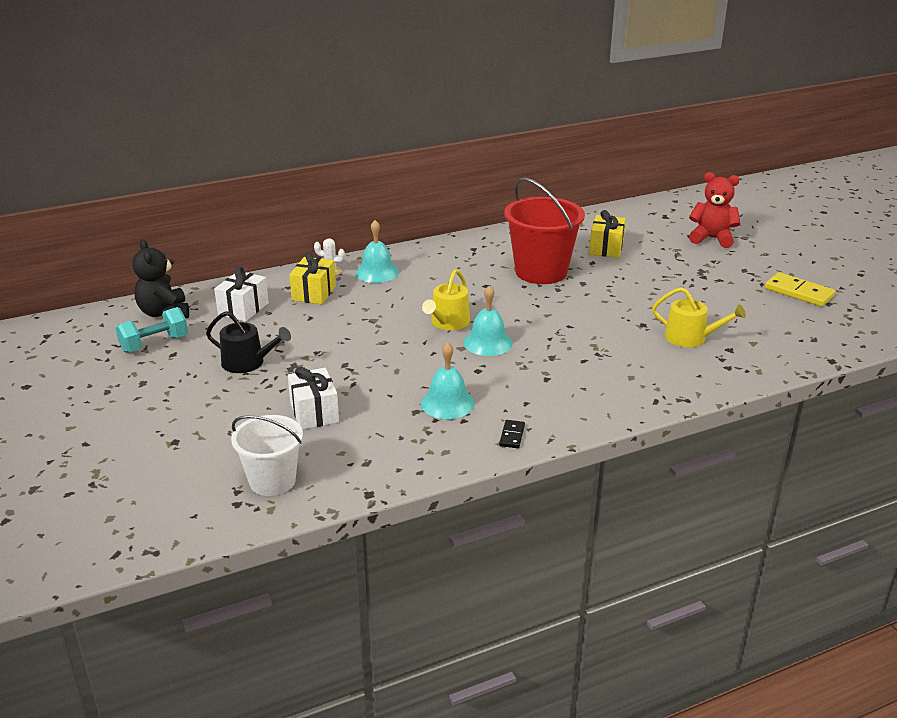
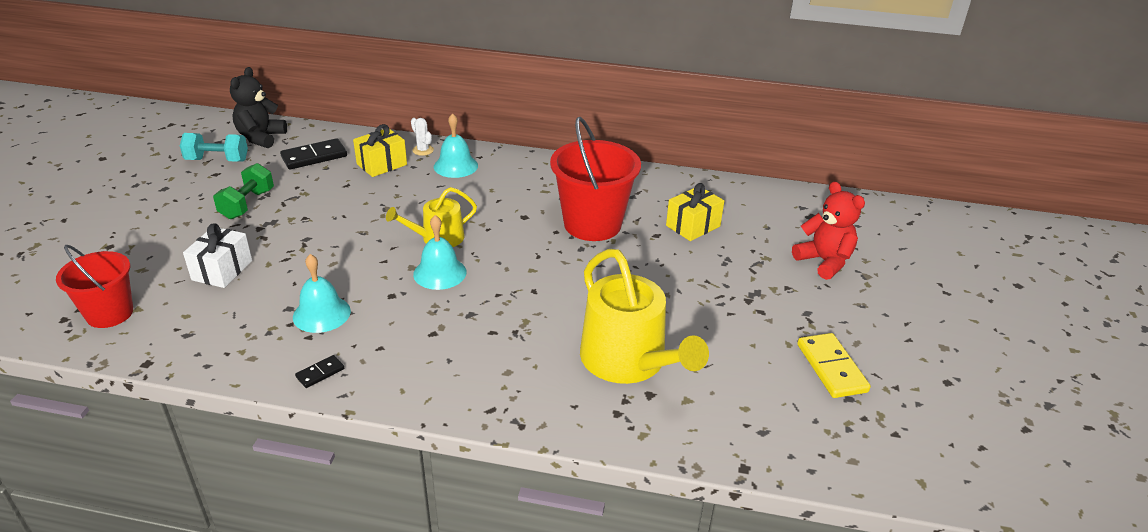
camera: 35 degrees right, 5 degrees up
black watering can [206,311,291,373] -> green dumbbell [213,163,274,219]
white gift [214,267,269,322] -> black domino [280,138,347,170]
white bucket [231,415,303,496] -> red bucket [56,245,133,328]
yellow watering can [652,287,746,347] -> yellow watering can [580,249,709,384], size x1.76

